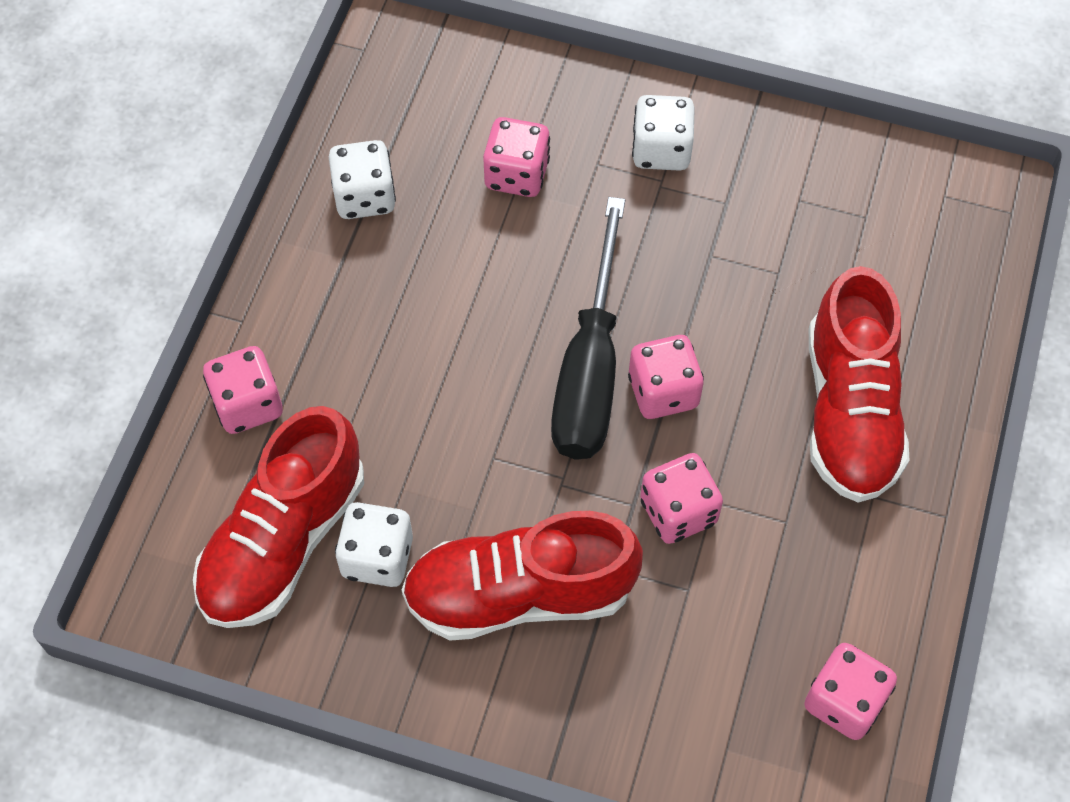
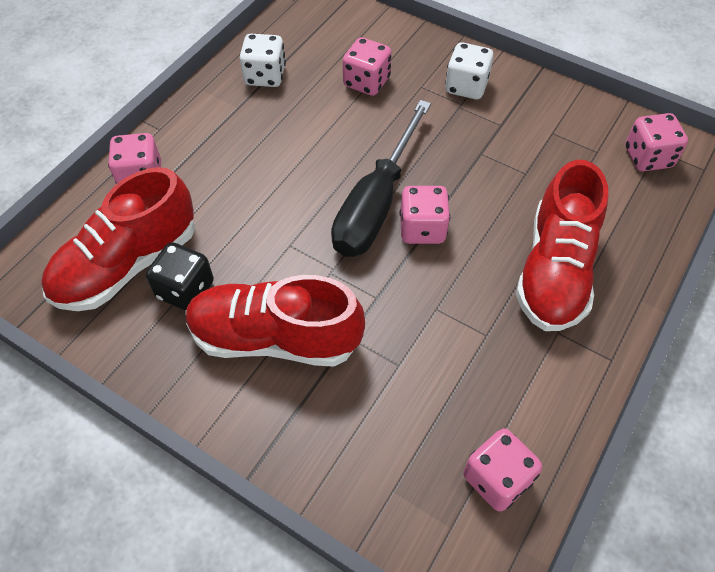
camera: 15 degrees right, 5 degrees down
white dice [335,502,413,587] -> black dice [146,242,214,311]
pink dice [640,453,723,544] -> pink dice moved to [625,113,688,171]

